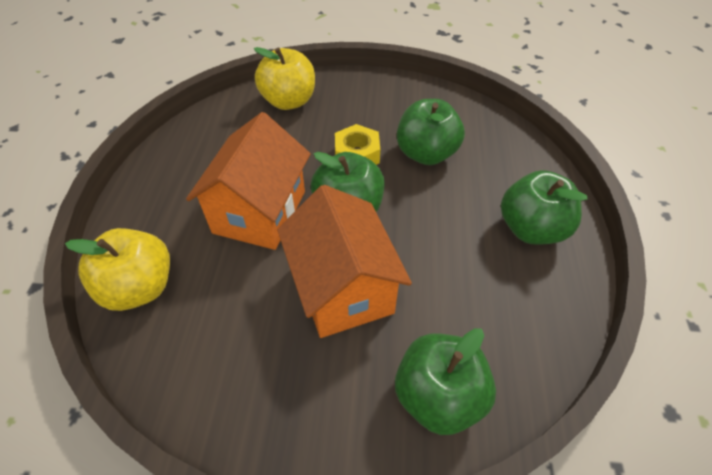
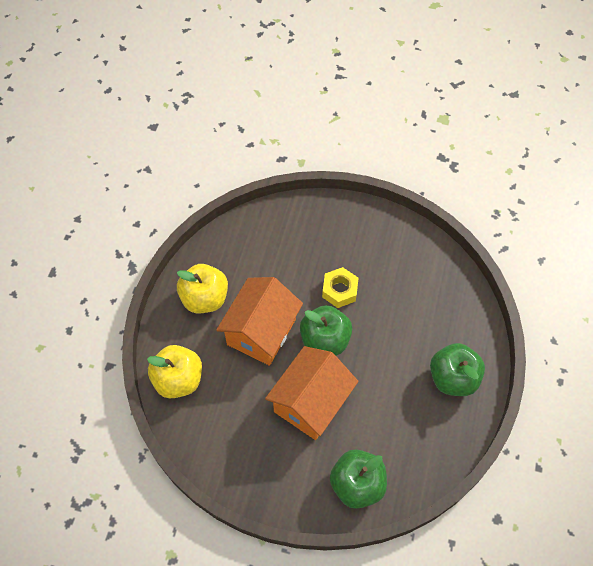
camera: 10 degrees right, 10 degrees up
yellow apple [254,47,315,110] -> yellow apple moved to [177,264,228,313]
orange house [277,185,412,338] -> orange house turned 45 degrees clockwise [265,346,358,440]
green apple [397,99,465,165] -> none

